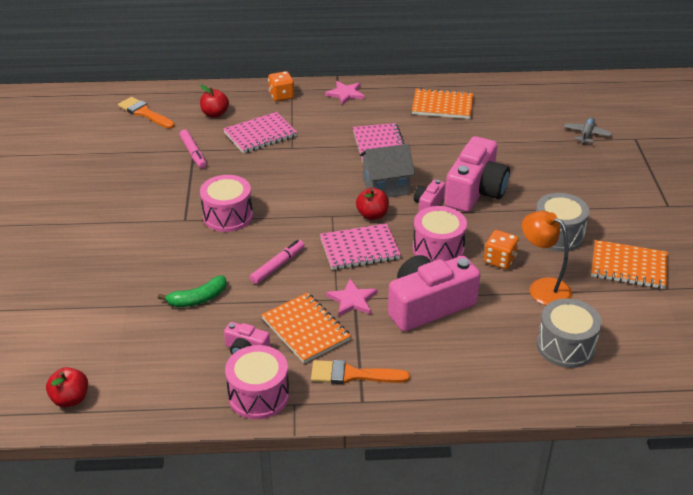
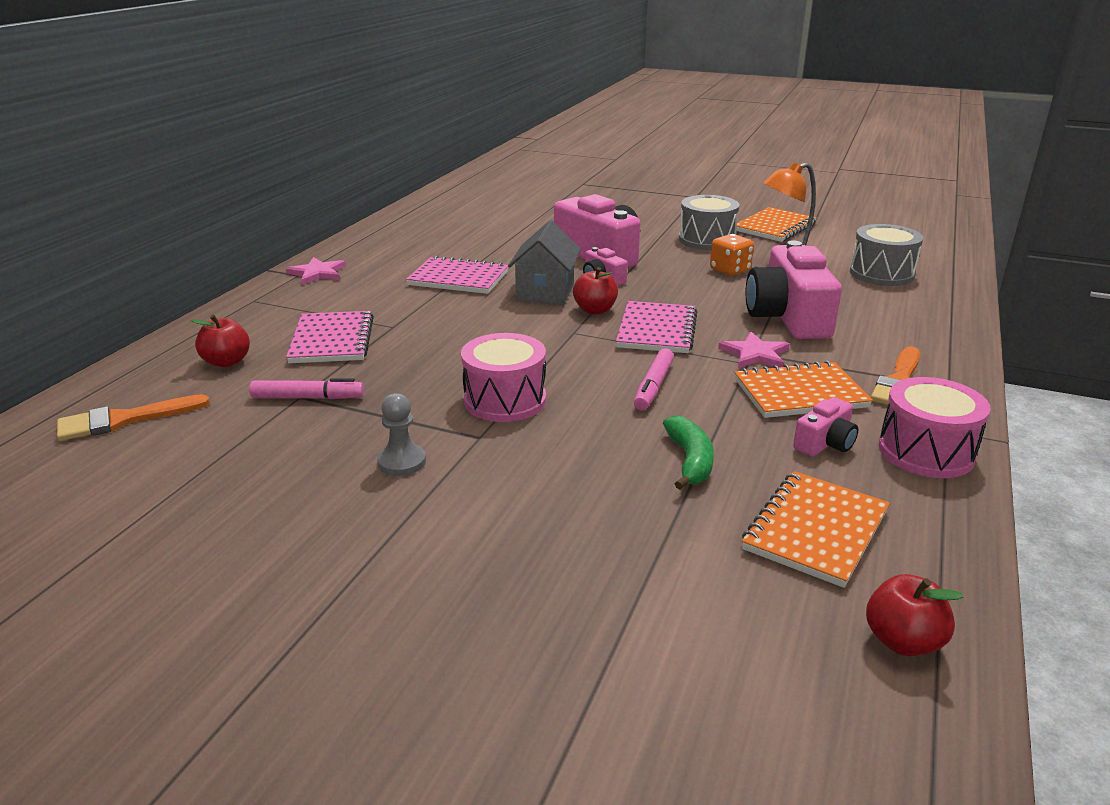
camera: 65 degrees left, 10 degrees down
pink marker [250,240,304,284] -> pink marker turned 135 degrees counterclockwise [634,348,674,410]
orange dice [268,71,295,101] -> none
orange notebook [412,88,473,119] -> orange notebook moved to [742,471,890,588]
pink drum [413,206,467,262] -> none
grey plane [564,117,612,145] -> none
none -> grey pawn [377,393,426,476]

